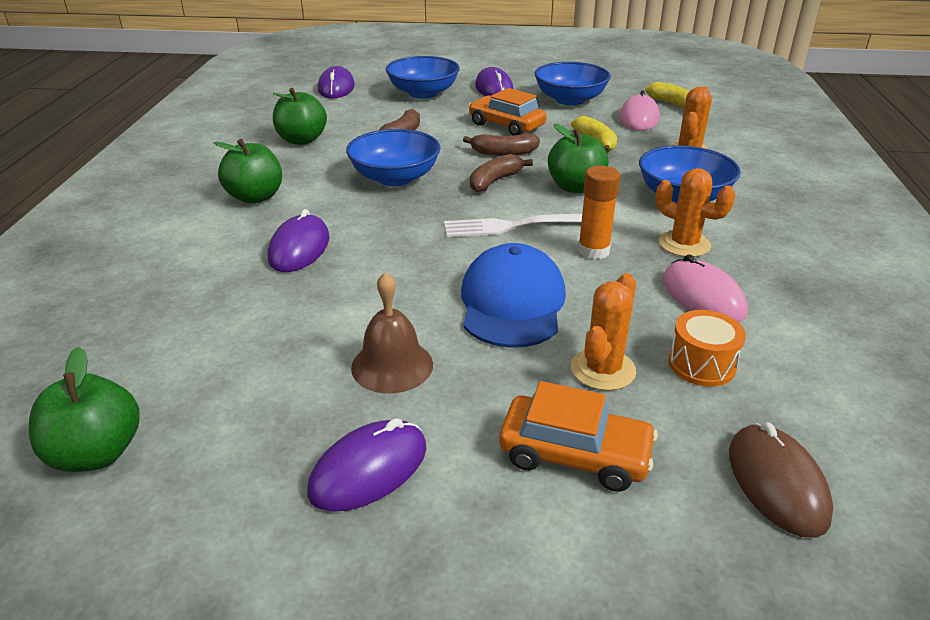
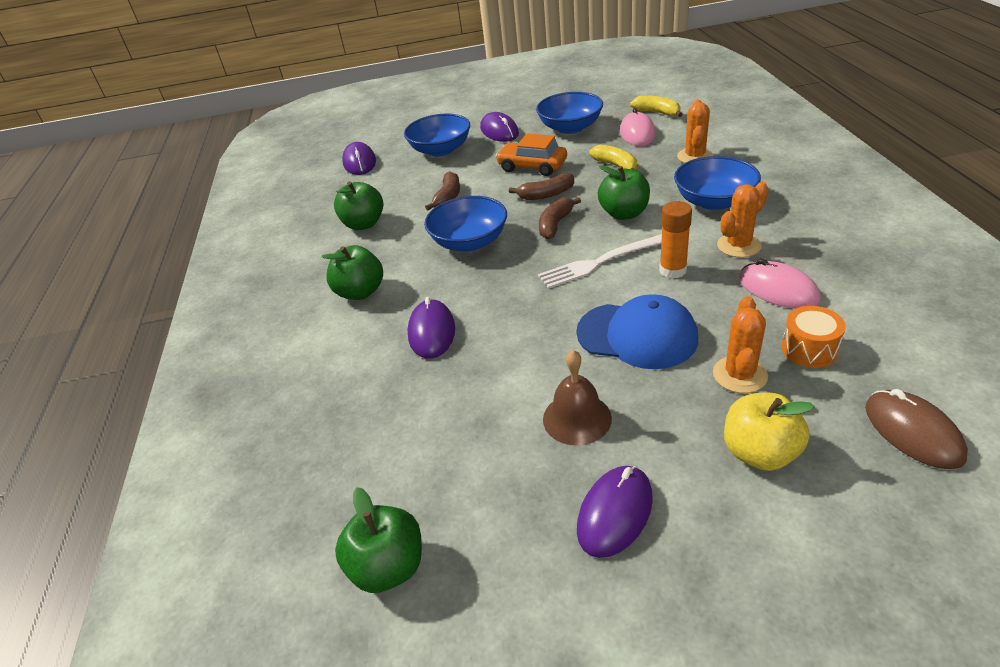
camera: 10 degrees left, 5 degrees up
blue cap [461,243,566,348] -> blue cap turned 120 degrees clockwise [576,294,698,369]
orange car [499,381,658,492] -> yellow apple [724,393,815,471]
orange cactus [656,168,735,257] -> orange cactus turned 60 degrees counterclockwise [717,182,768,257]

